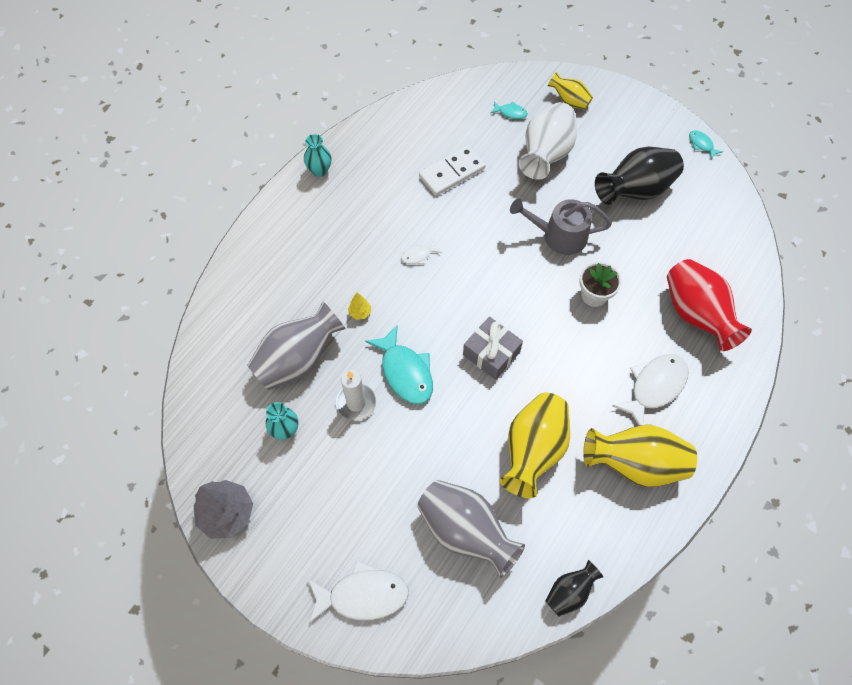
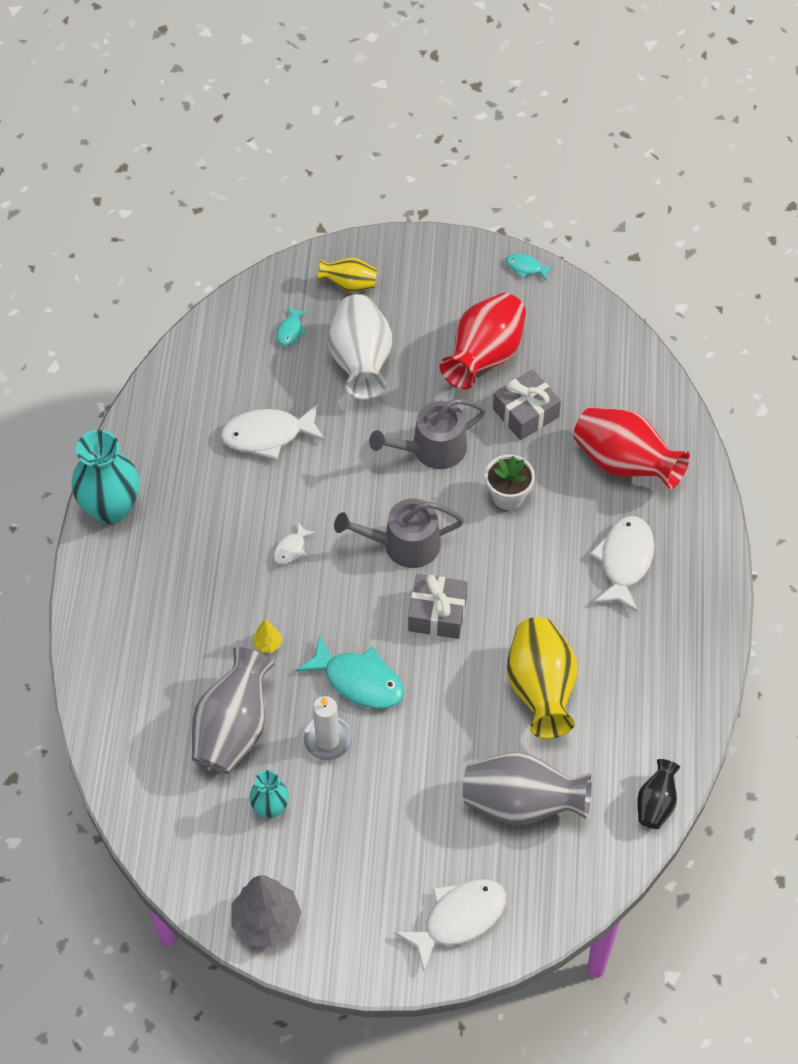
camera: 30 degrees left, 5 degrees down
turquoise vase [304,134,331,177] -> turquoise vase [72,430,140,524], size x1.85
white domino [419,145,486,196] -> white fish [221,404,325,460]
turquoise fish [490,102,528,119] -> turquoise fish turned 120 degrees clockwise [277,306,307,346]
yellow vase [583,425,697,487] -> none
black vase [595,147,684,205] -> red vase [439,293,526,389]
none -> grey watering can [334,499,464,568]
none -> grey gift [493,369,561,440]

